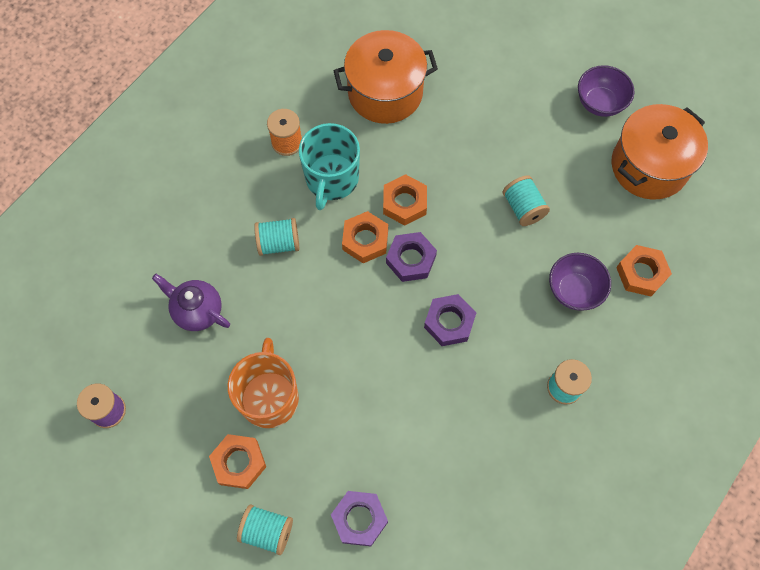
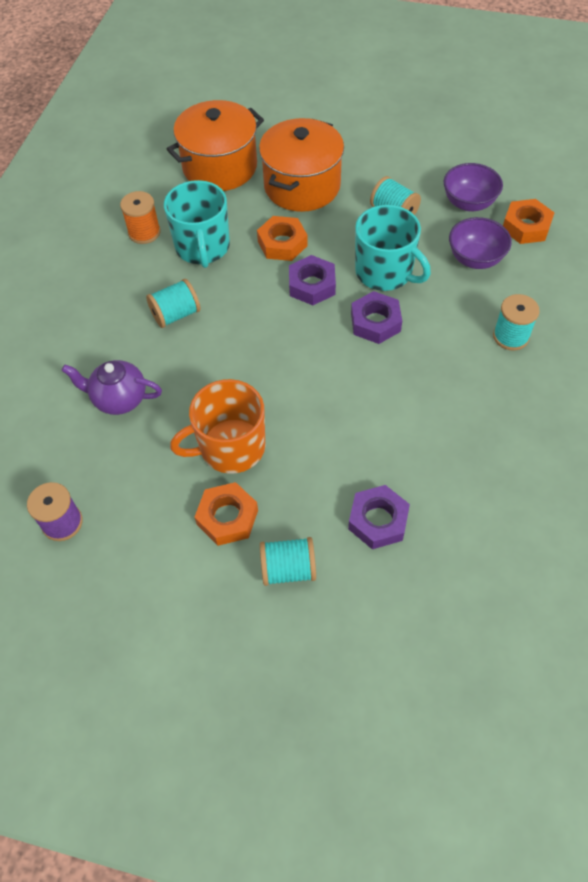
camera: 20 degrees left, 10 degrees down
orange mug [228,338,299,428] -> orange mug turned 90 degrees counterclockwise [170,379,265,474]
orange nut [342,211,388,263] -> none
purple bowl [578,65,635,117] -> purple bowl moved to [444,163,503,211]
orange pot [611,104,708,200] -> orange pot moved to [259,118,344,212]
none -> turquoise mug [355,205,431,291]

